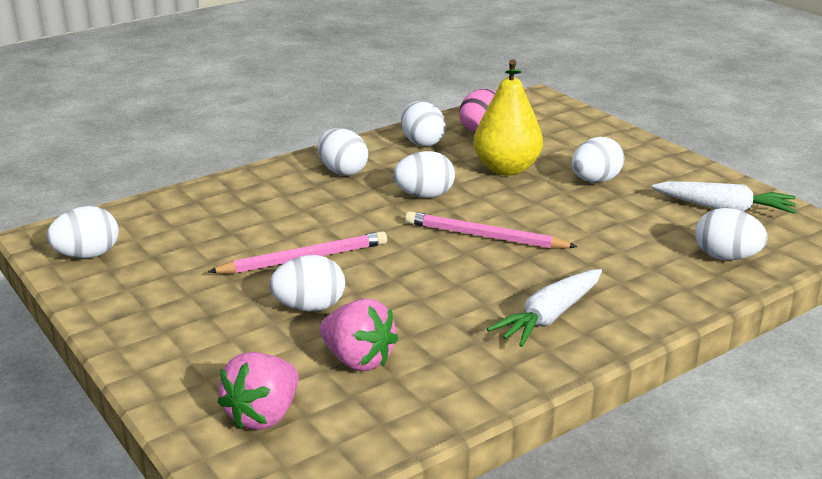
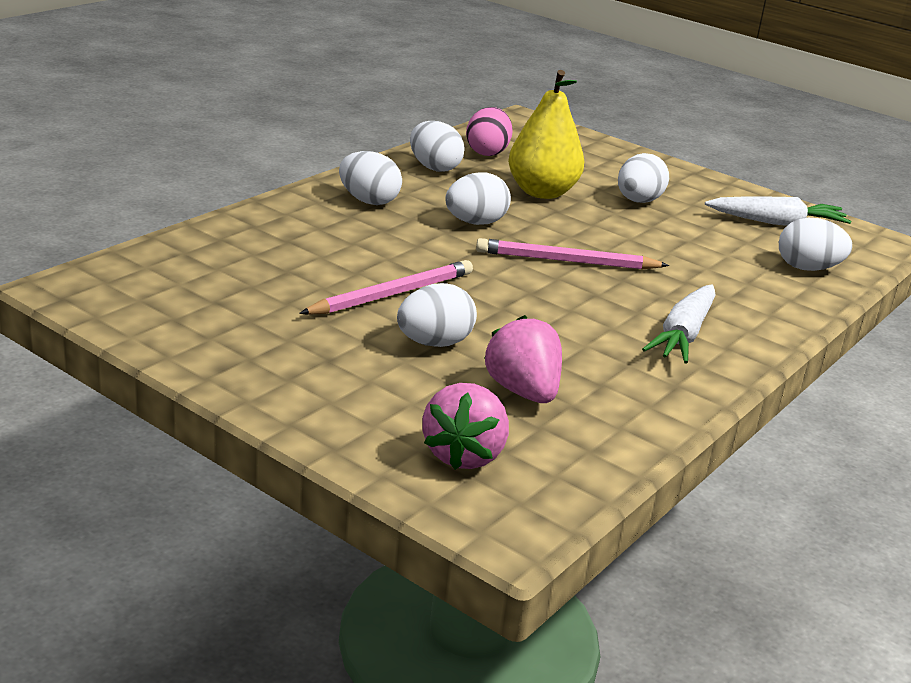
camera: 20 degrees left, 0 degrees up
white egg [47,206,119,258] -> none
pink strawberry [320,298,398,371] -> pink strawberry turned 135 degrees counterclockwise [485,315,562,403]

